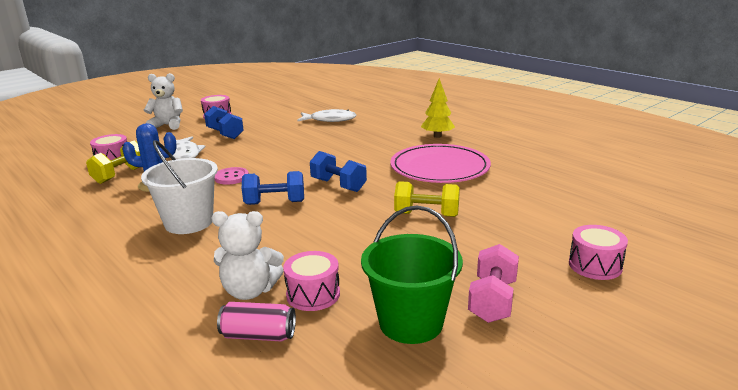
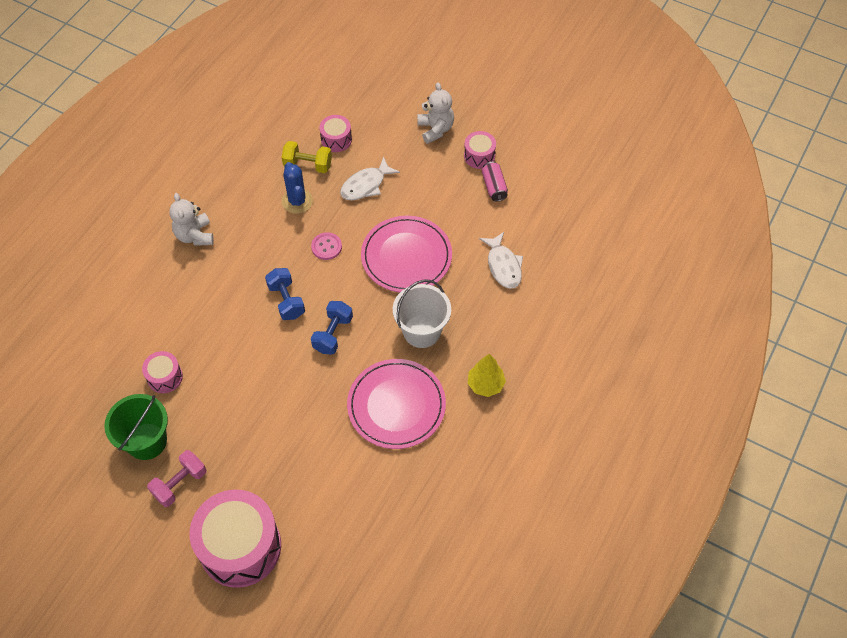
camera: 70 degrees right, 35 degrees up
white bucket [141,140,218,234] -> white bucket moved to [393,279,451,348]
blue dumbbell [204,106,244,139] -> none
white teddy bear [211,211,284,300] -> white teddy bear moved to [169,193,214,246]
pink can [217,302,296,341] -> pink can moved to [482,162,508,202]
yellow dumbbell [394,181,460,217] -> none
pink dumbbell [468,244,519,323] -> pink dumbbell turned 45 degrees counterclockwise [147,450,206,507]
pink drum [569,225,628,280] -> pink drum [189,490,281,588], size x2.13
none -> pink plate [361,216,452,292]

